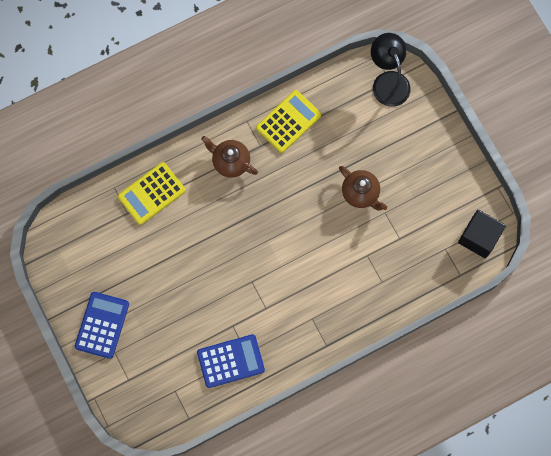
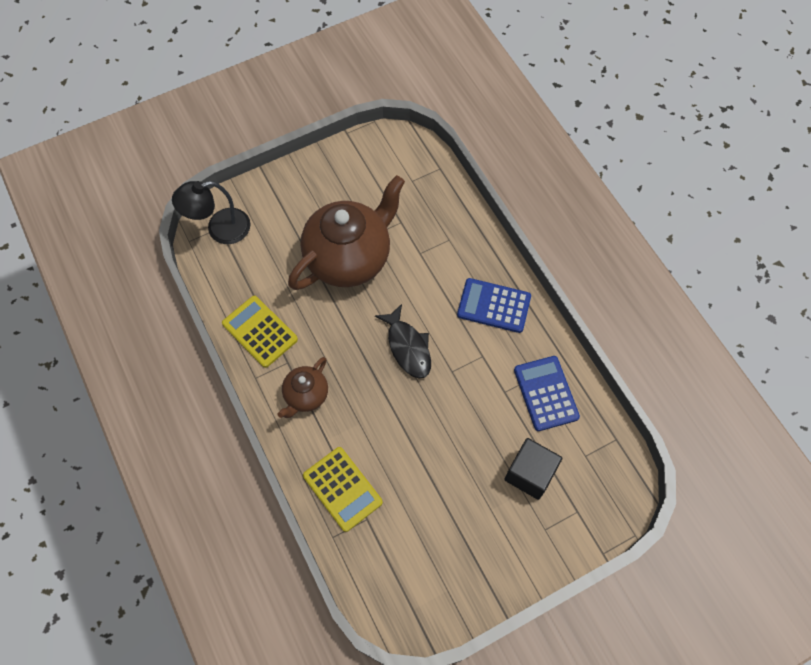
camera: 90 degrees left, 10 degrees down
blue calculator [75,292,129,359] -> blue calculator moved to [457,278,531,333]
brown teapot [339,166,387,210] -> brown teapot [288,175,405,290], size x2.04
black cube [458,210,506,258] -> black cube moved to [504,438,562,500]
none -> black fish [375,304,431,379]

